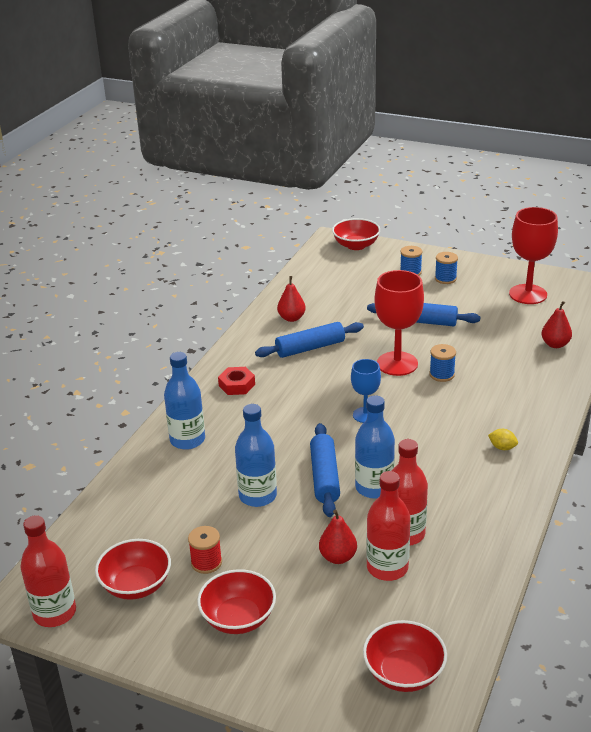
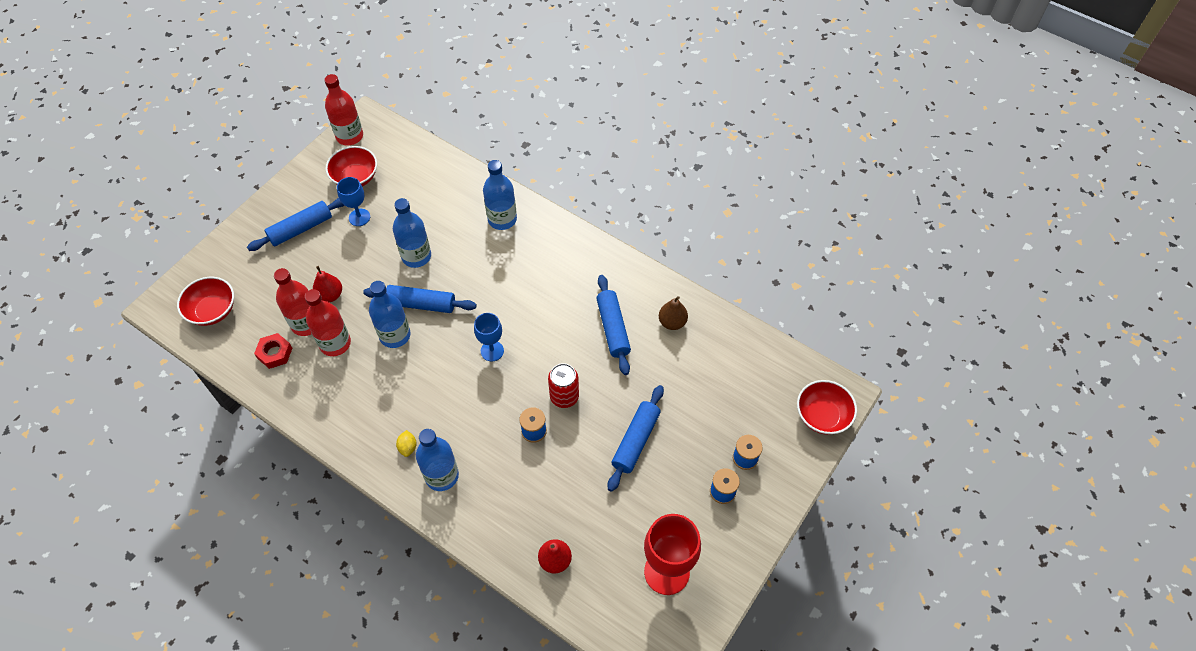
camera: 100 degrees right, 25 degrees up
red spool [188,526,222,574] -> blue goblet [337,177,370,226]
red bowl [197,569,276,634] -> blue rolling pin [247,198,345,251]
red nut [218,367,255,395] -> red nut moved to [254,333,292,369]
red pear [277,276,306,322] -> brown pear [659,296,688,330]
red goblet [374,270,424,376] -> red can [548,363,579,408]
yellow lemon [488,429,518,450] -> yellow lemon turned 45 degrees counterclockwise [396,430,417,457]
none -> blue bottle [416,429,459,491]

